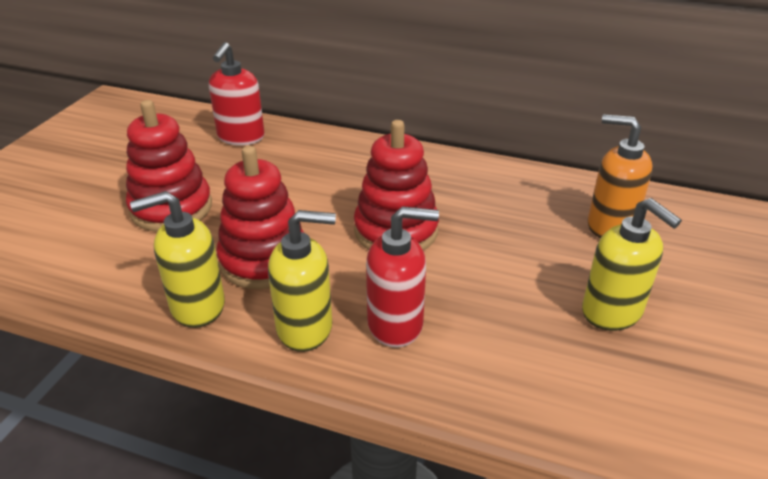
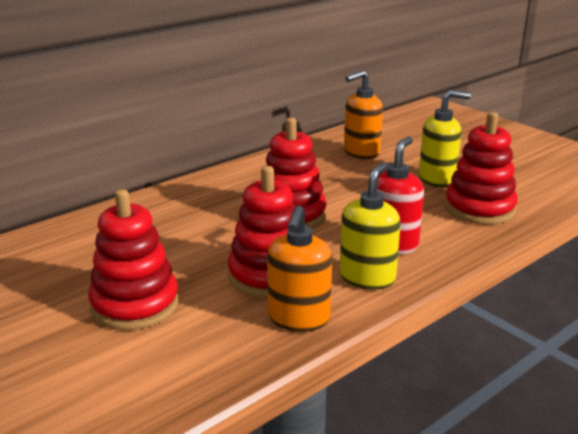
camera: 60 degrees left, 10 degrees down
yellow soap dispenser [130,191,225,328] -> orange soap dispenser [267,205,332,332]
red soap dispenser [209,42,265,146] -> none
none -> red stacking toy [445,112,518,224]

